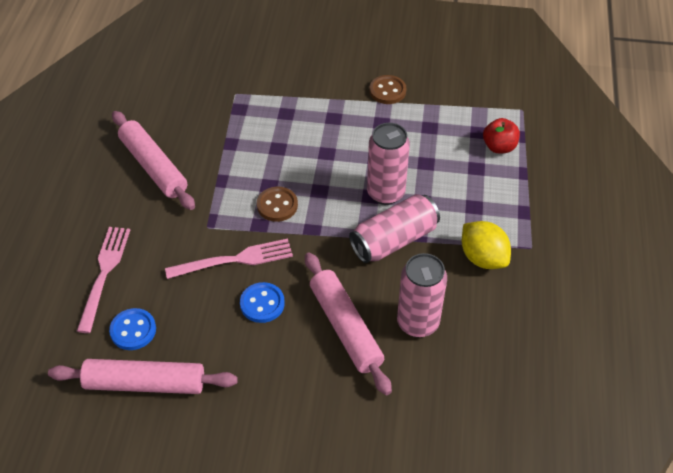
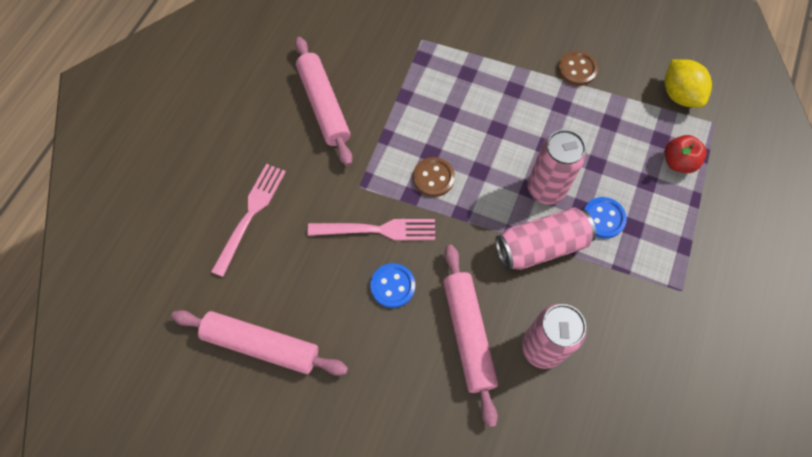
camera: 15 degrees right, 15 degrees up
blue button [109,308,156,350] -> blue button moved to [584,197,627,239]
yellow lemon [462,221,511,269] -> yellow lemon moved to [665,59,712,108]

